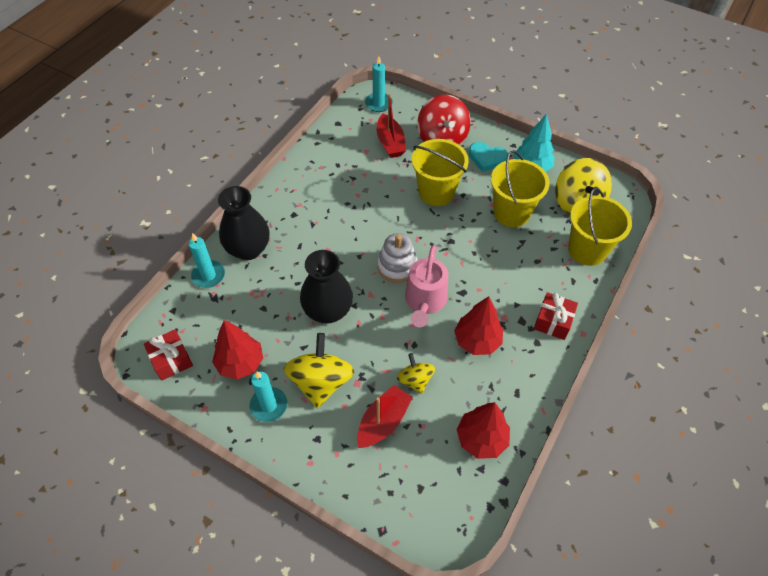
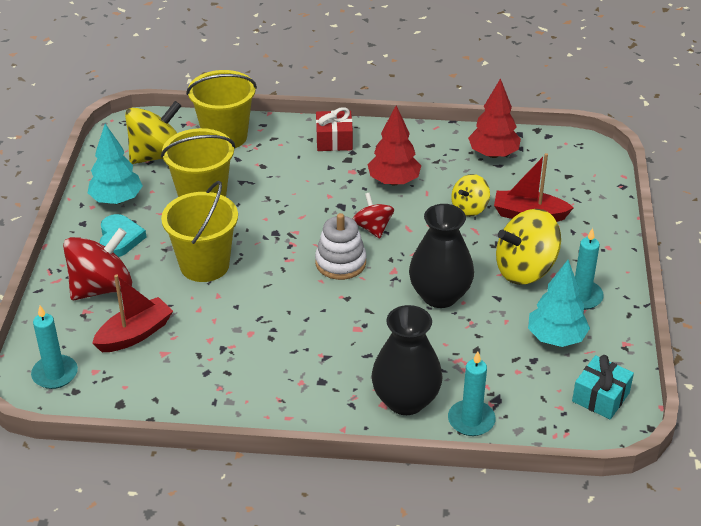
camera: 115 degrees left, 15 degrees down
red gift [144,329,193,381] -> turquoise gift [572,355,634,420]
red tree [212,320,263,380] -> turquoise tree [528,260,590,347]
pink watering can [405,245,448,327] -> red spinning top [353,193,394,238]

